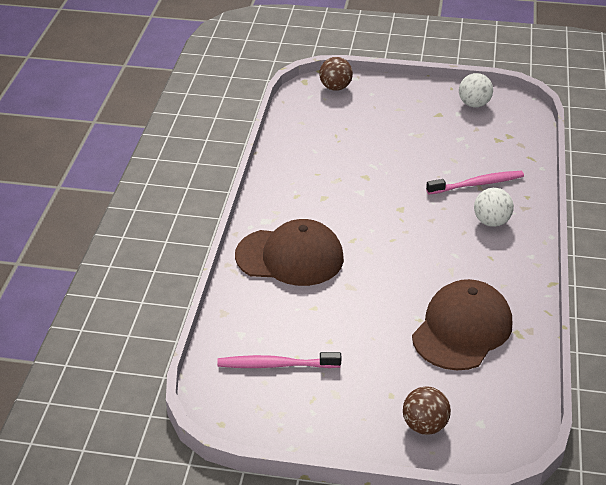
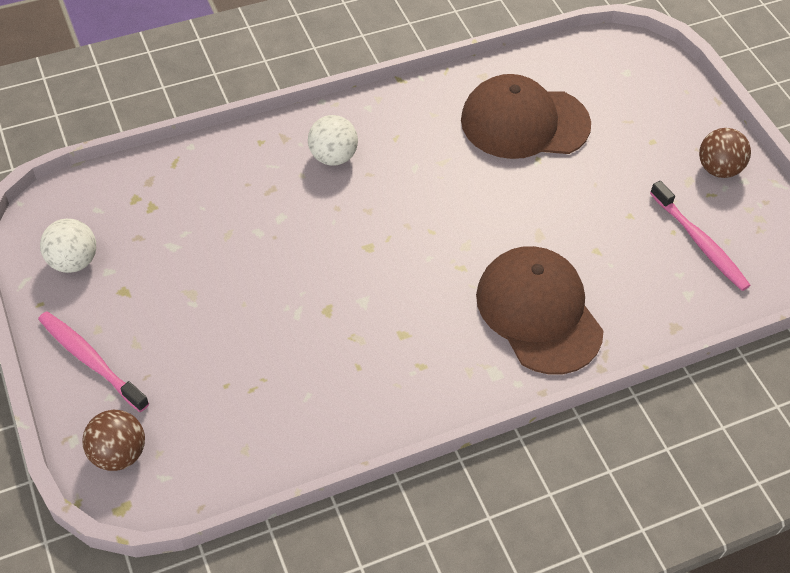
camera: 125 degrees left, 15 degrees up
brown ball [403,386,451,435] -> brown ball moved to [699,128,751,178]
pink toothbrush [426,171,524,195] -> pink toothbrush moved to [38,311,149,412]

